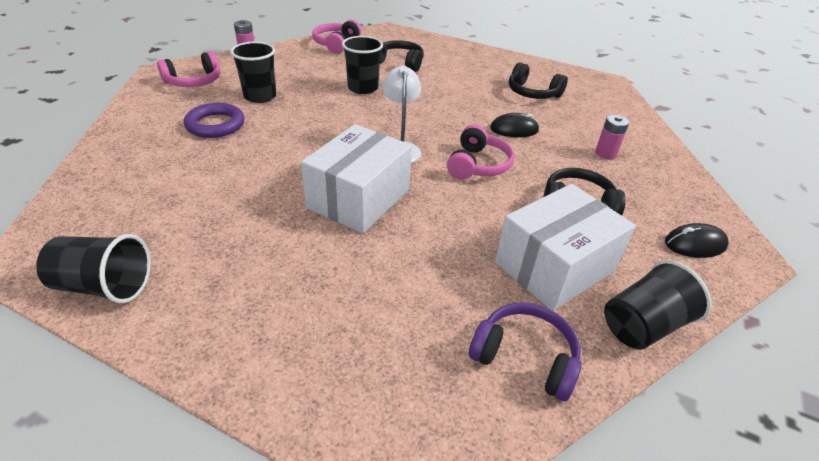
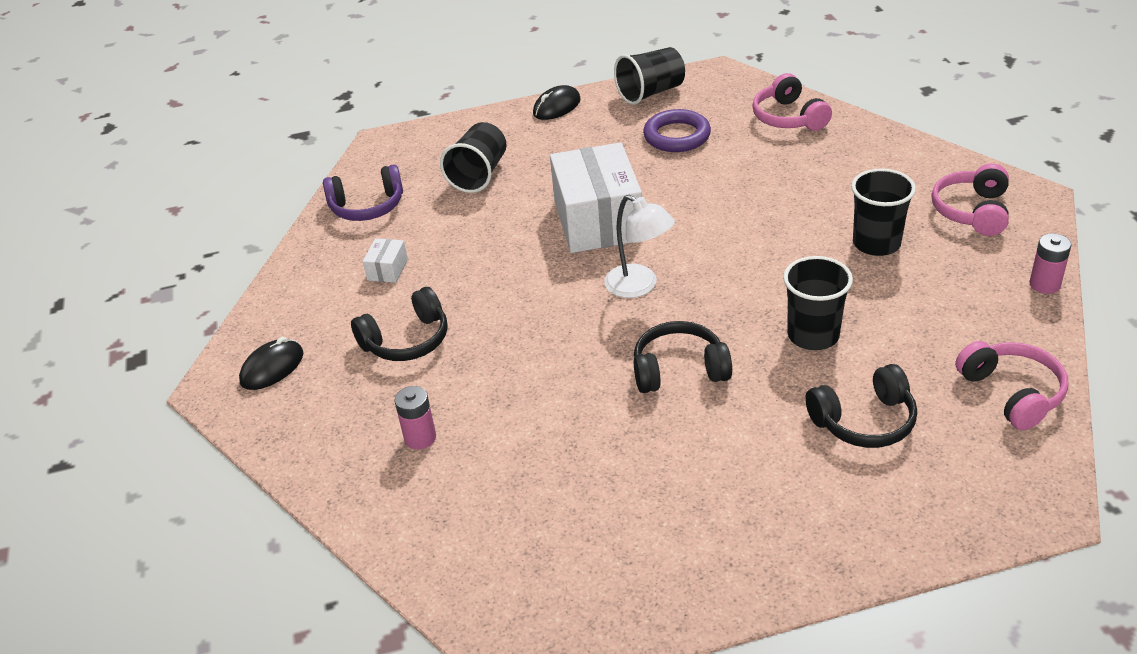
camera: 145 degrees right, 0 degrees up
purple ring [184,103,245,138] -> purple ring moved to [643,109,711,152]
pink headphones [447,124,514,180] -> pink headphones moved to [752,73,832,131]
black mouse [490,113,539,137] -> black mouse moved to [533,85,581,120]
white box [495,184,636,311] -> white box [363,238,408,283], size x0.41
black headphones [509,62,568,99] -> black headphones moved to [634,321,732,393]
black cup [604,260,711,350] -> black cup moved to [440,122,507,193]

